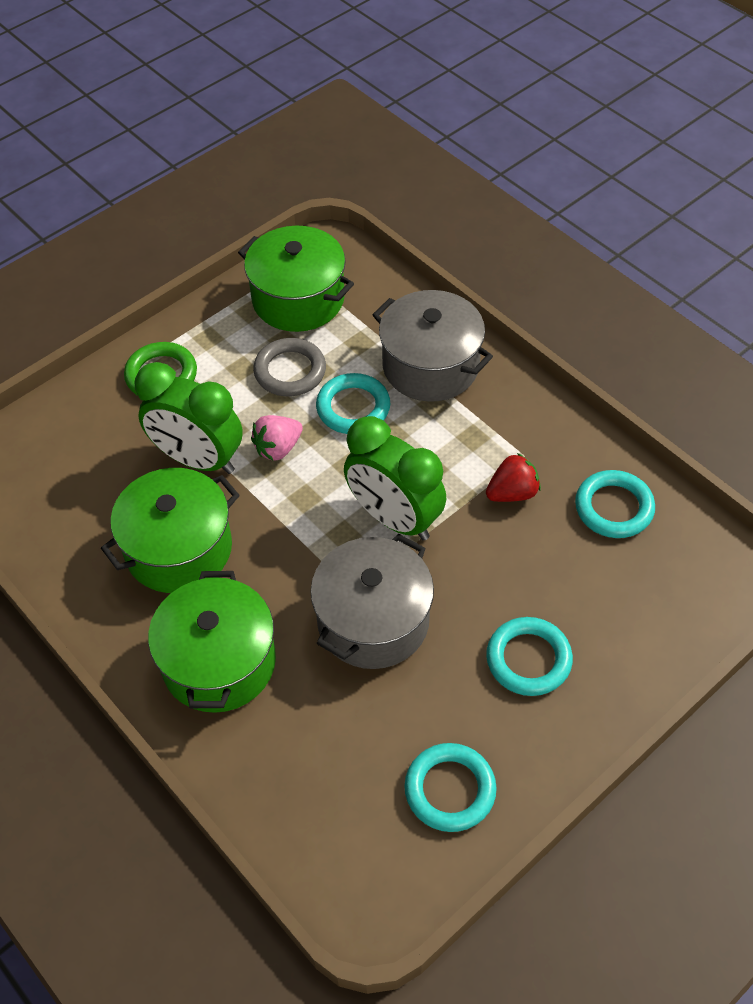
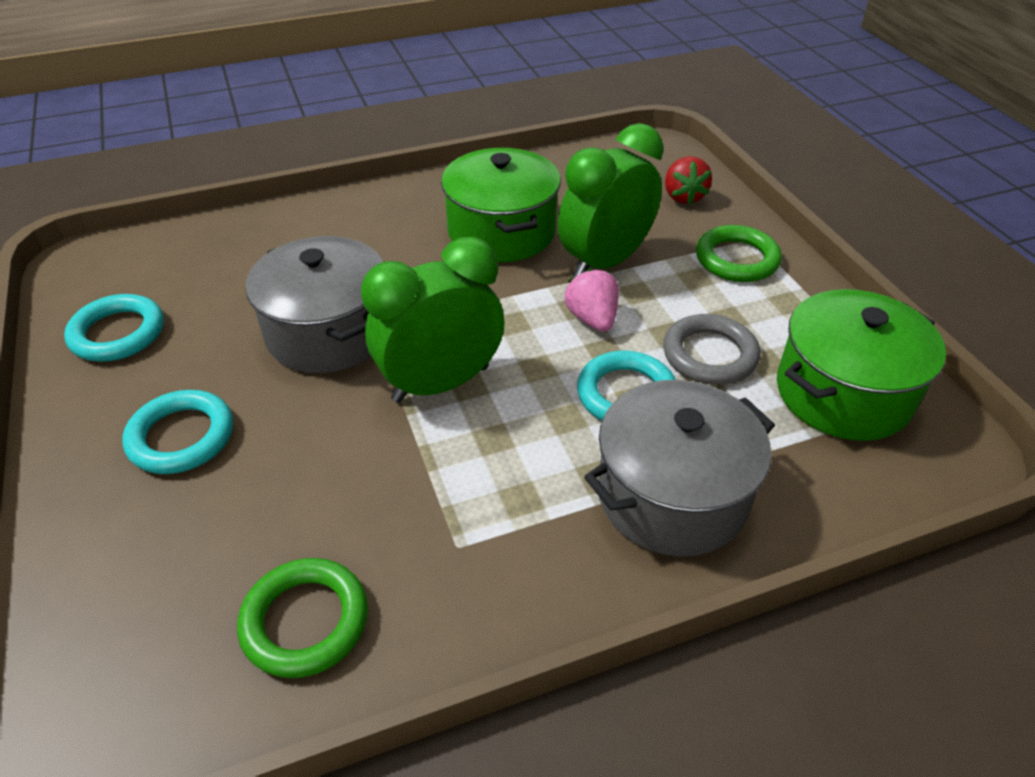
camera: 110 degrees right, 10 degrees down
green pot [148,571,276,713] -> none
red strawberry [486,453,541,502] -> red strawberry moved to [665,156,712,205]
turquoise ring [575,470,655,538] -> green ring [237,558,368,678]

